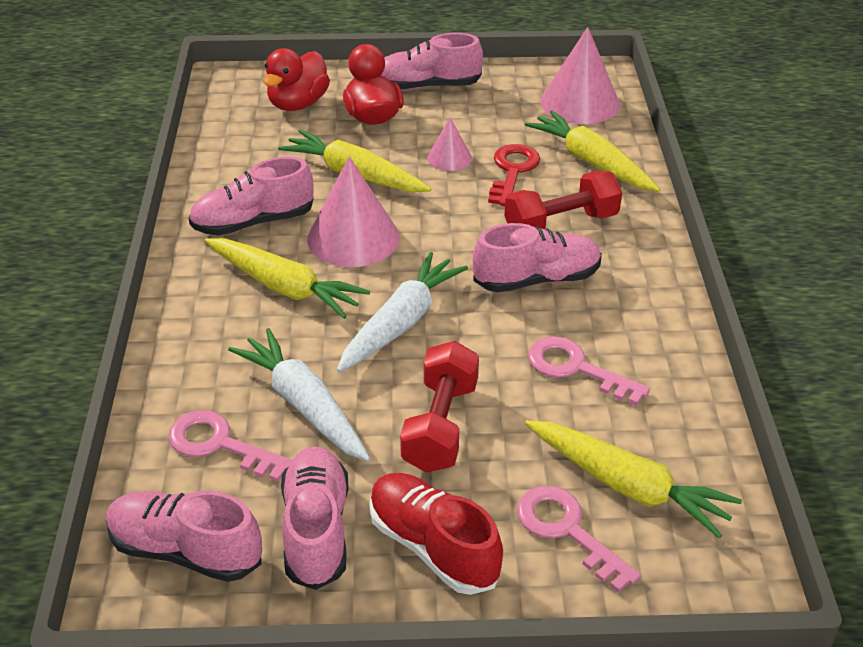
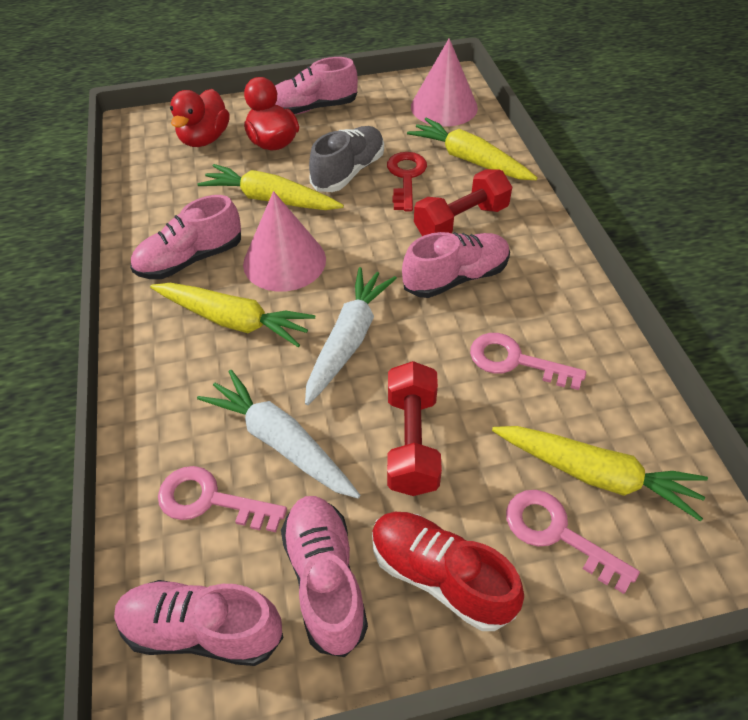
camera: 10 degrees left, 10 degrees up
pink cone [427,118,472,171] -> grey shoe [309,126,384,192]

